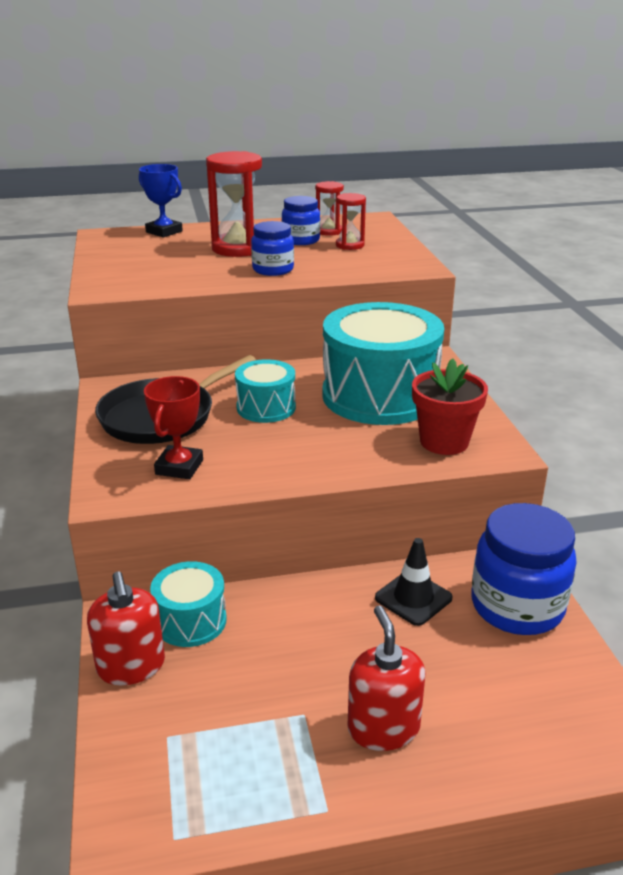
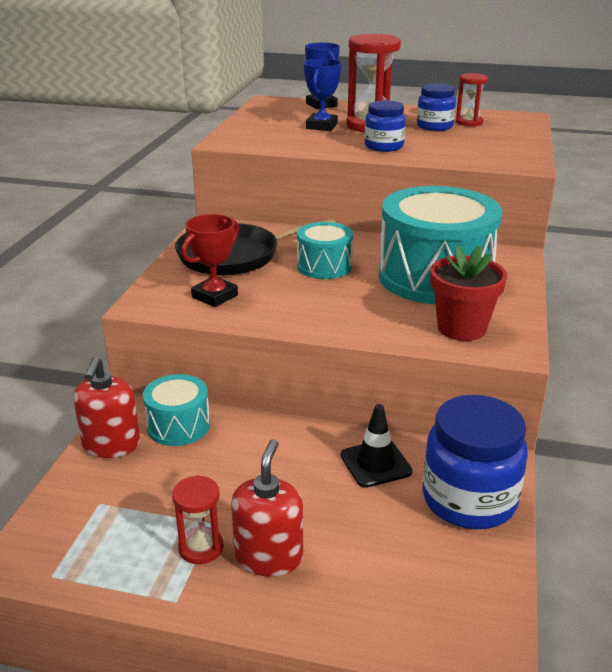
camera: 25 degrees right, 0 degrees up
red hourglass [336,193,366,250] -> red hourglass moved to [172,475,223,564]
none -> blue trophy [304,59,342,131]

